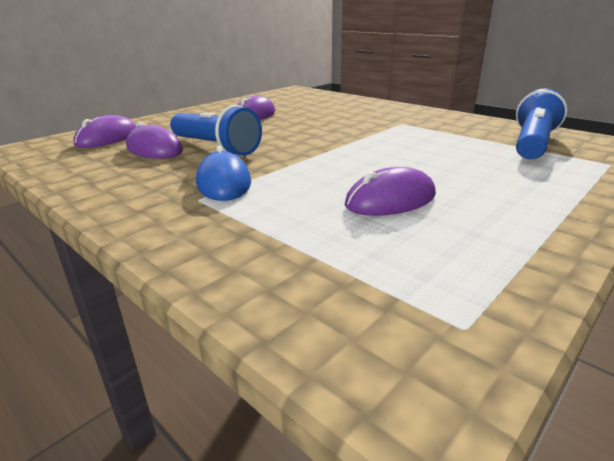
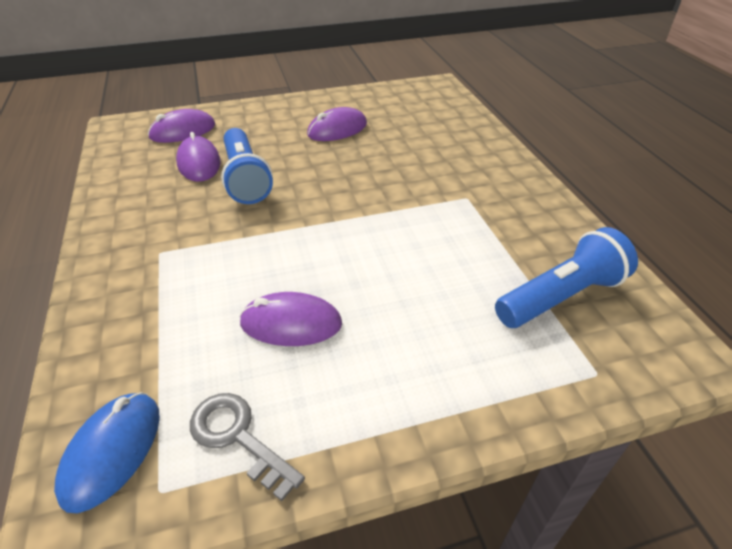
camera: 30 degrees right, 15 degrees up
blue mouse [196,146,251,201] -> blue mouse moved to [54,392,160,513]
none -> grey key [190,393,305,501]

